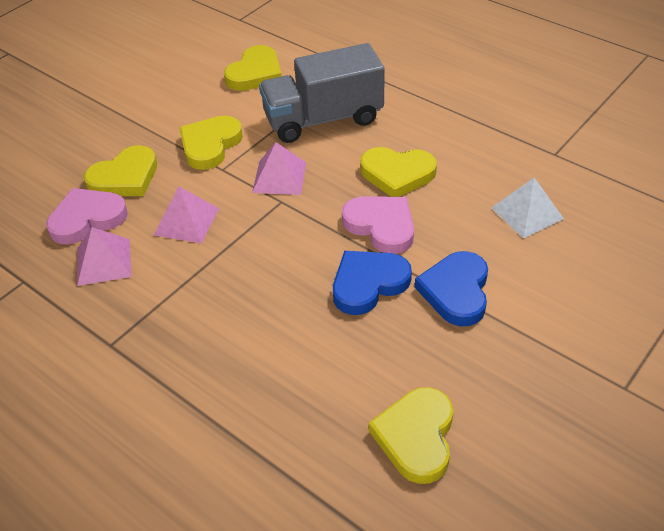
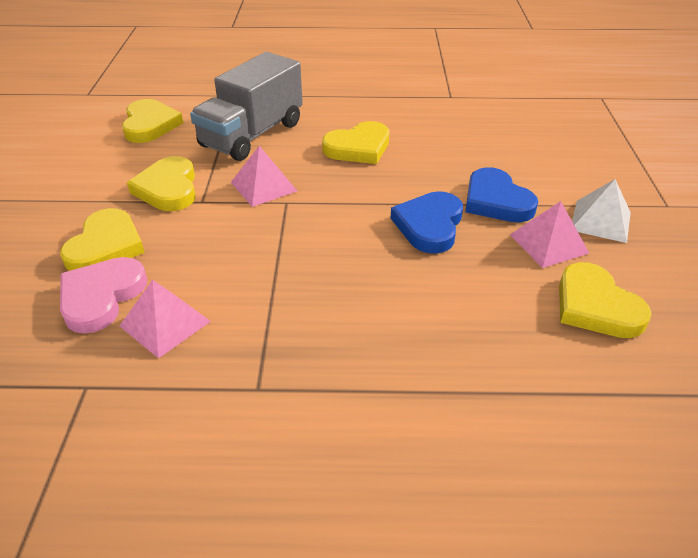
camera: 40 degrees left, 5 degrees down
pink pyramid [154,187,219,244] -> pink pyramid moved to [510,201,589,268]
pink heart [342,197,414,254] -> none
white pyramid [491,177,564,239] -> white pyramid moved to [572,179,631,243]

